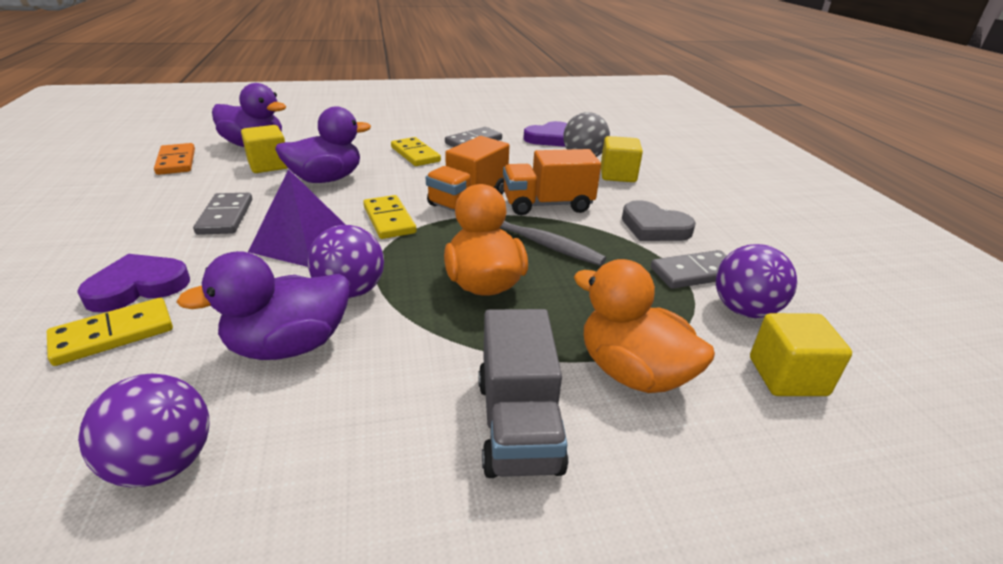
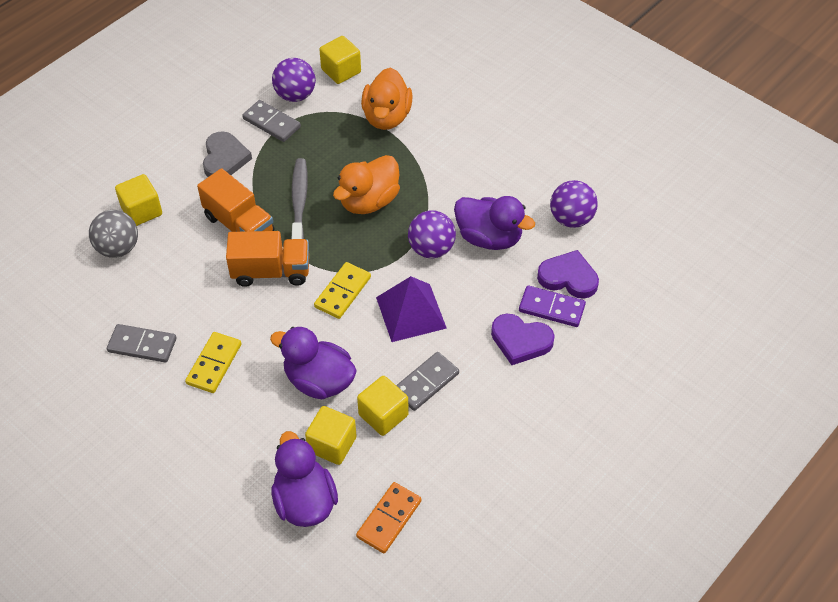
camera: 125 degrees left, 20 degrees up
yellow domino [47,298,173,366] -> purple domino [519,285,586,327]
grey truck [478,309,569,478] -> none
purple heart [524,121,567,147] -> purple heart moved to [537,250,599,299]
none -> yellow cube [357,376,409,436]

